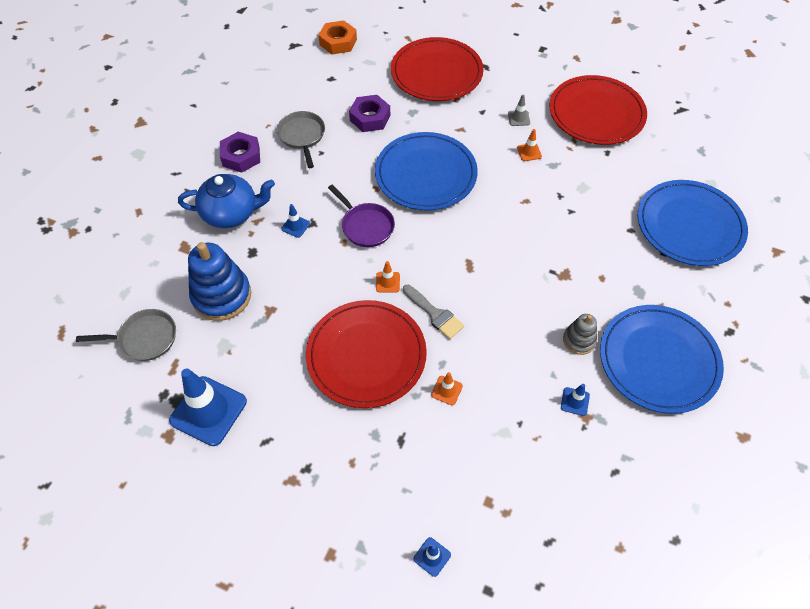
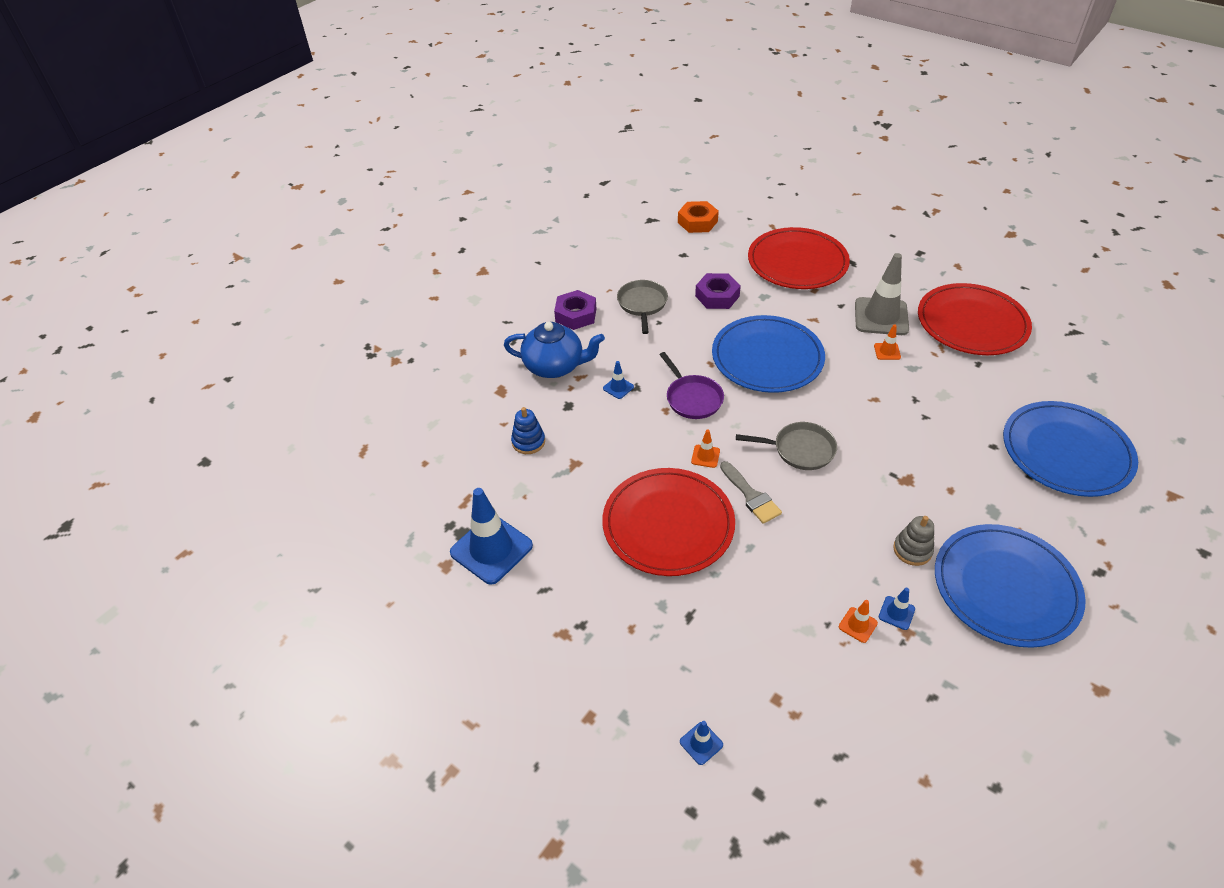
camera: 15 degrees right, 10 degrees down
grey pan [76,309,176,361] -> grey pan moved to [736,422,837,470]
blue stacking toy [188,242,251,321] -> blue stacking toy [511,407,545,454], size x0.53
orange traffic cone [431,372,463,405] -> orange traffic cone moved to [839,600,878,643]
grey traffic cone [508,95,530,126] -> grey traffic cone [855,253,909,335], size x2.26

